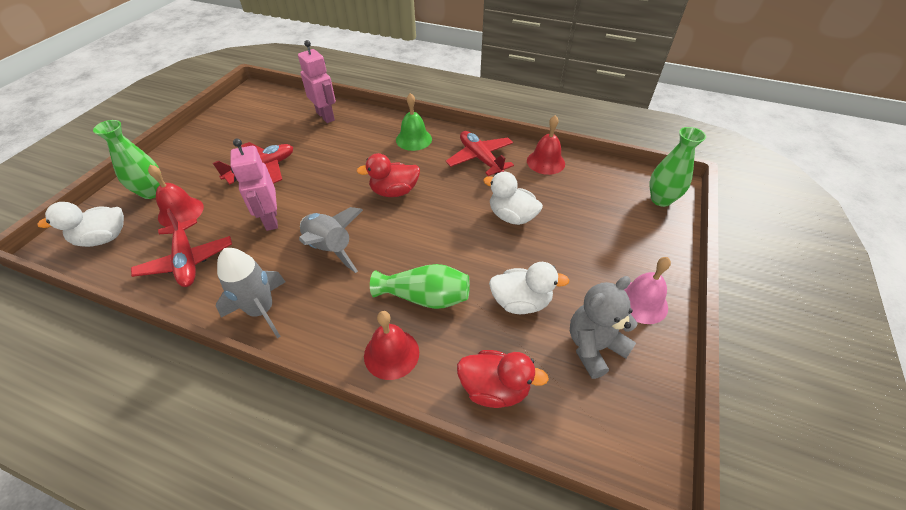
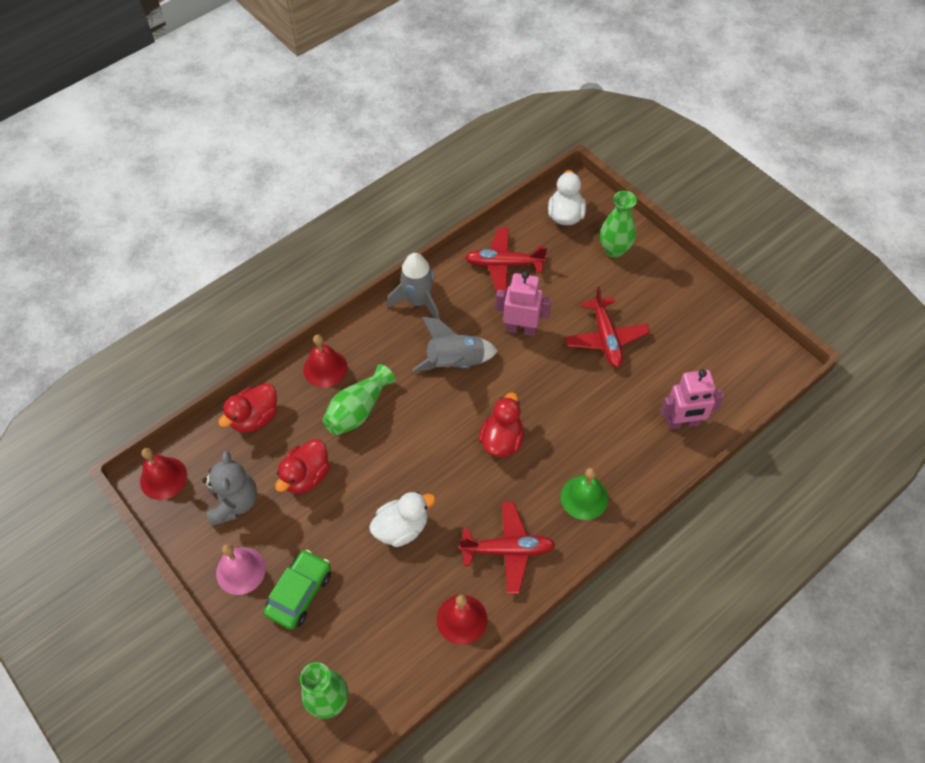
camera: 120 degrees right, 10 degrees up
red bell [148,165,204,227] -> red bell moved to [140,448,187,500]
white duck [489,262,569,314] -> red duck [275,439,330,494]
none -> green car [264,550,331,629]

